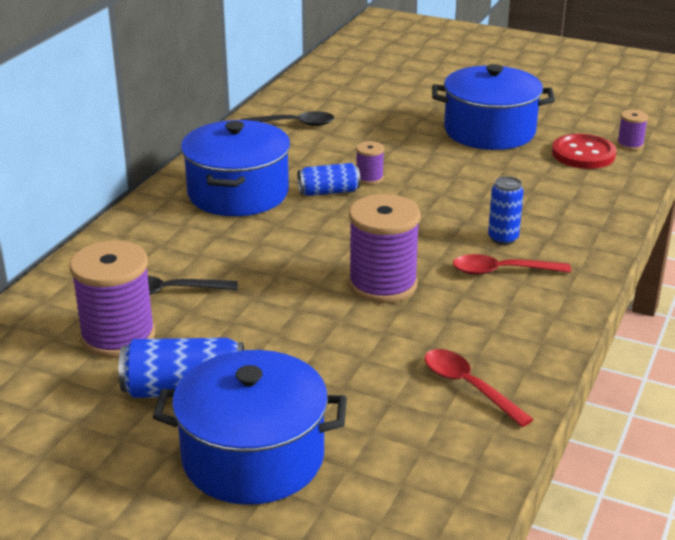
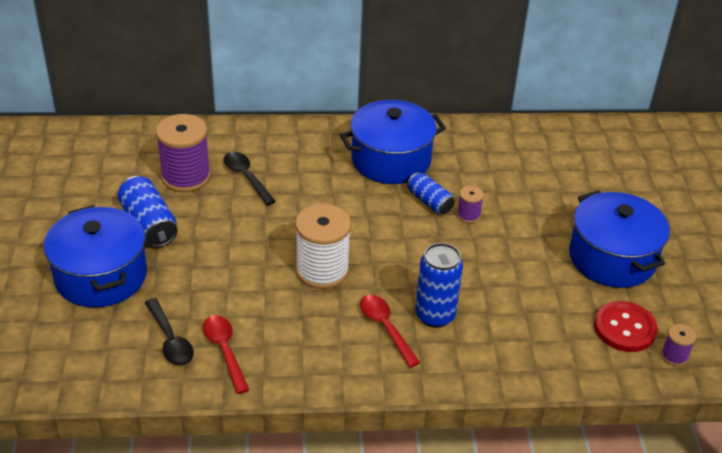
camera: 60 degrees right, 10 degrees up
black spoon [241,111,335,126] -> black spoon moved to [145,298,194,366]
purple spool [348,194,421,303] -> white spool [295,204,351,289]
red spoon [424,349,533,427] -> red spoon turned 45 degrees counterclockwise [203,315,249,394]
blue can [488,176,524,245] -> blue can [415,243,463,328], size x1.54

